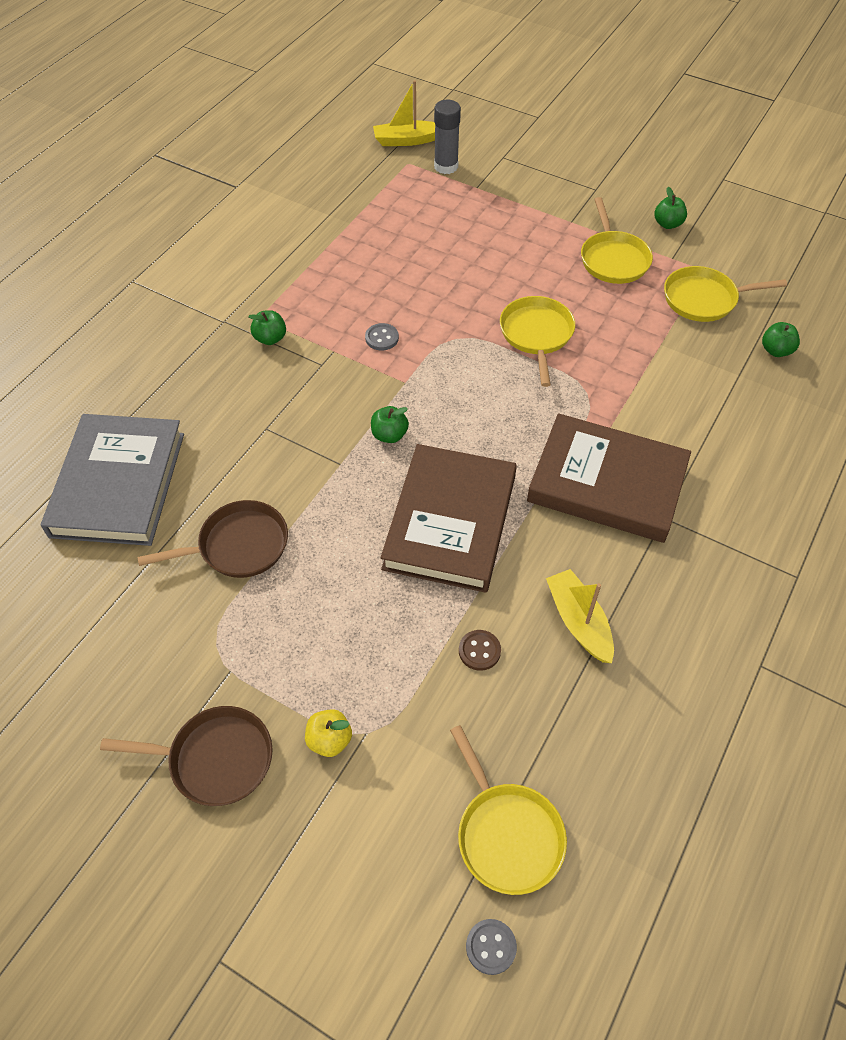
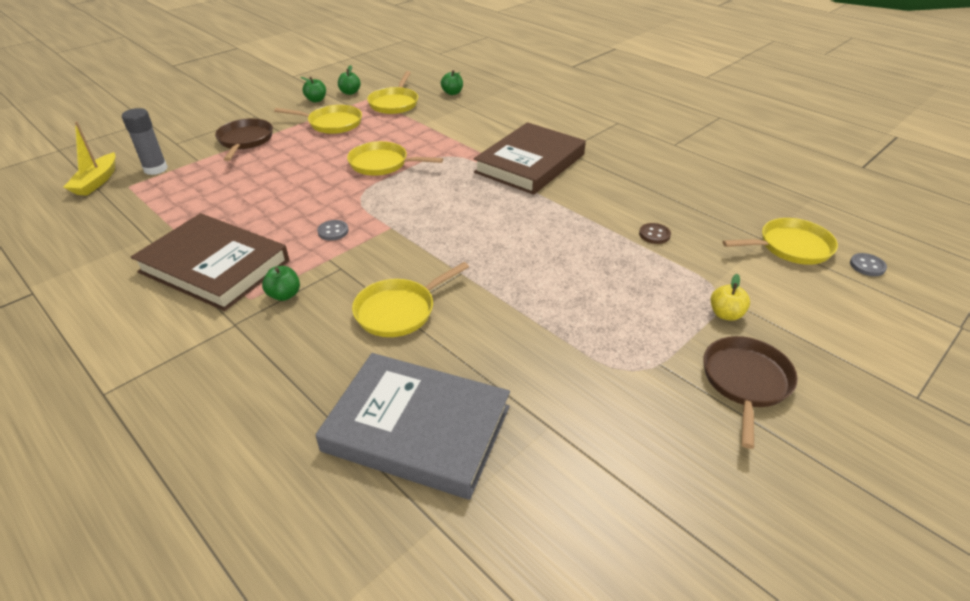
camera: 75 degrees left, 15 degrees down
brown pan [137,500,288,578] -> brown pan moved to [215,118,273,161]
green apple [371,406,409,443] -> green apple moved to [338,65,361,95]
brown book [381,444,517,593] -> brown book moved to [131,213,289,311]
yellow boat [546,569,614,663] -> none
none -> yellow pan [352,262,469,337]

